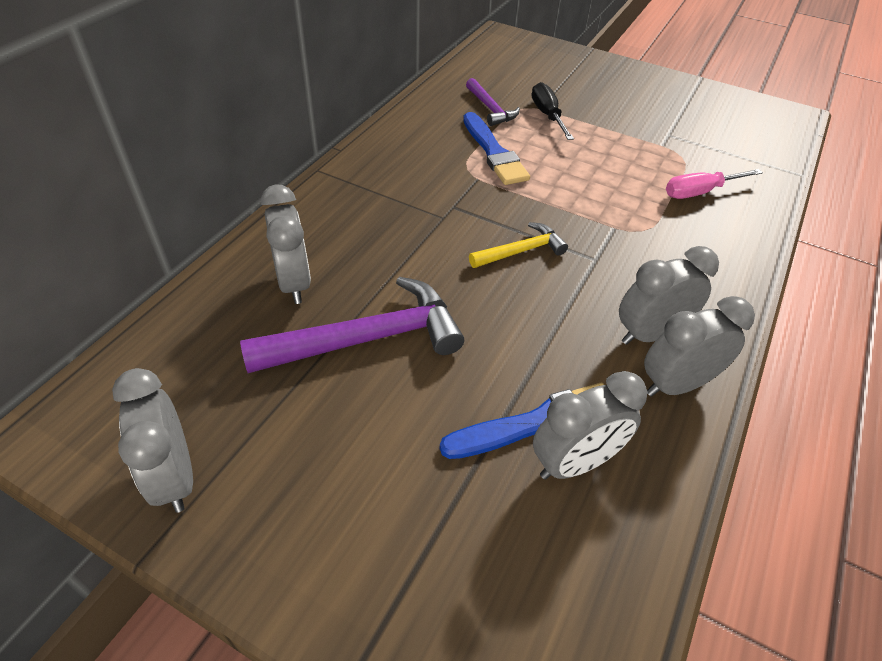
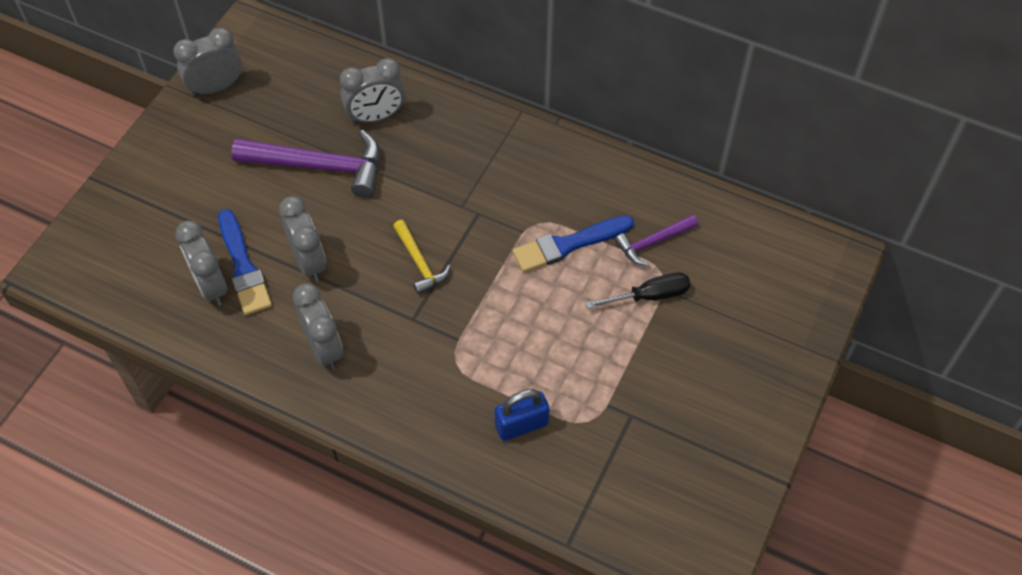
camera: 90 degrees right, 10 degrees up
purple hammer [240,277,464,373] -> purple hammer turned 60 degrees counterclockwise [231,130,380,198]
grey clock [644,296,755,397] -> grey clock moved to [279,196,326,282]
pink screwdriver [666,169,763,199] -> blue padlock [494,389,550,441]

